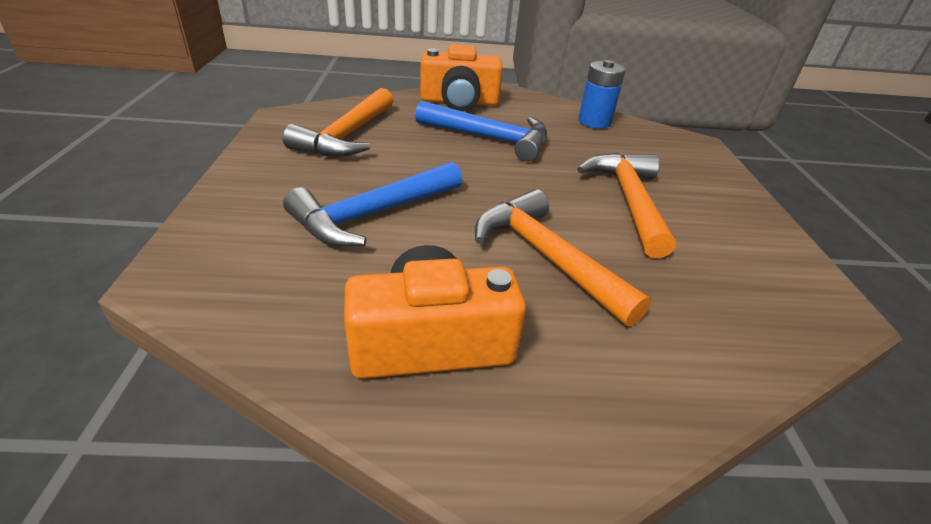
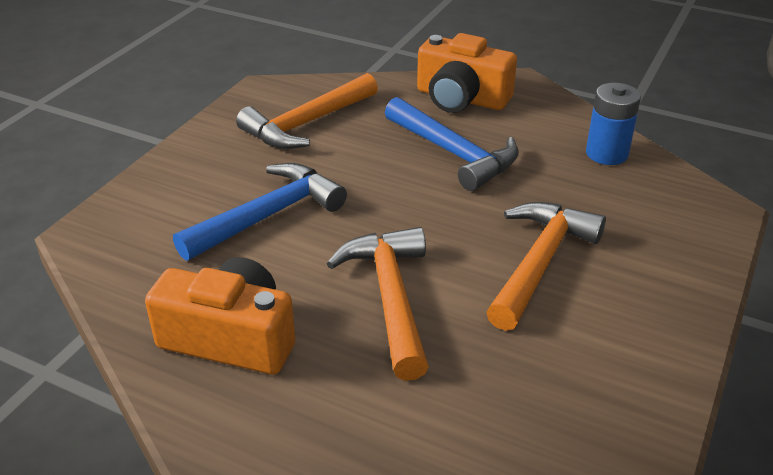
camera: 30 degrees right, 0 degrees up
blue hammer [283,162,462,247] -> blue hammer turned 150 degrees clockwise [173,163,347,261]

